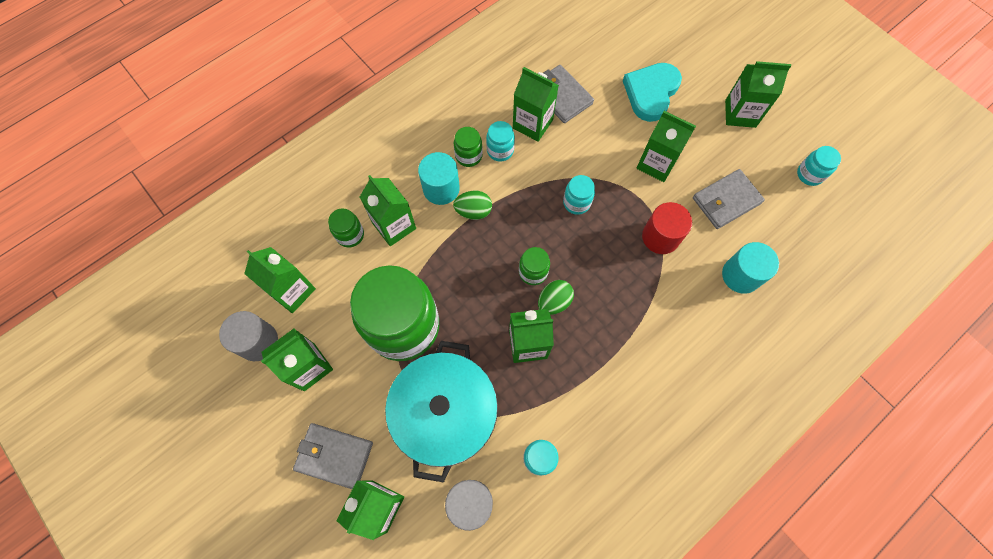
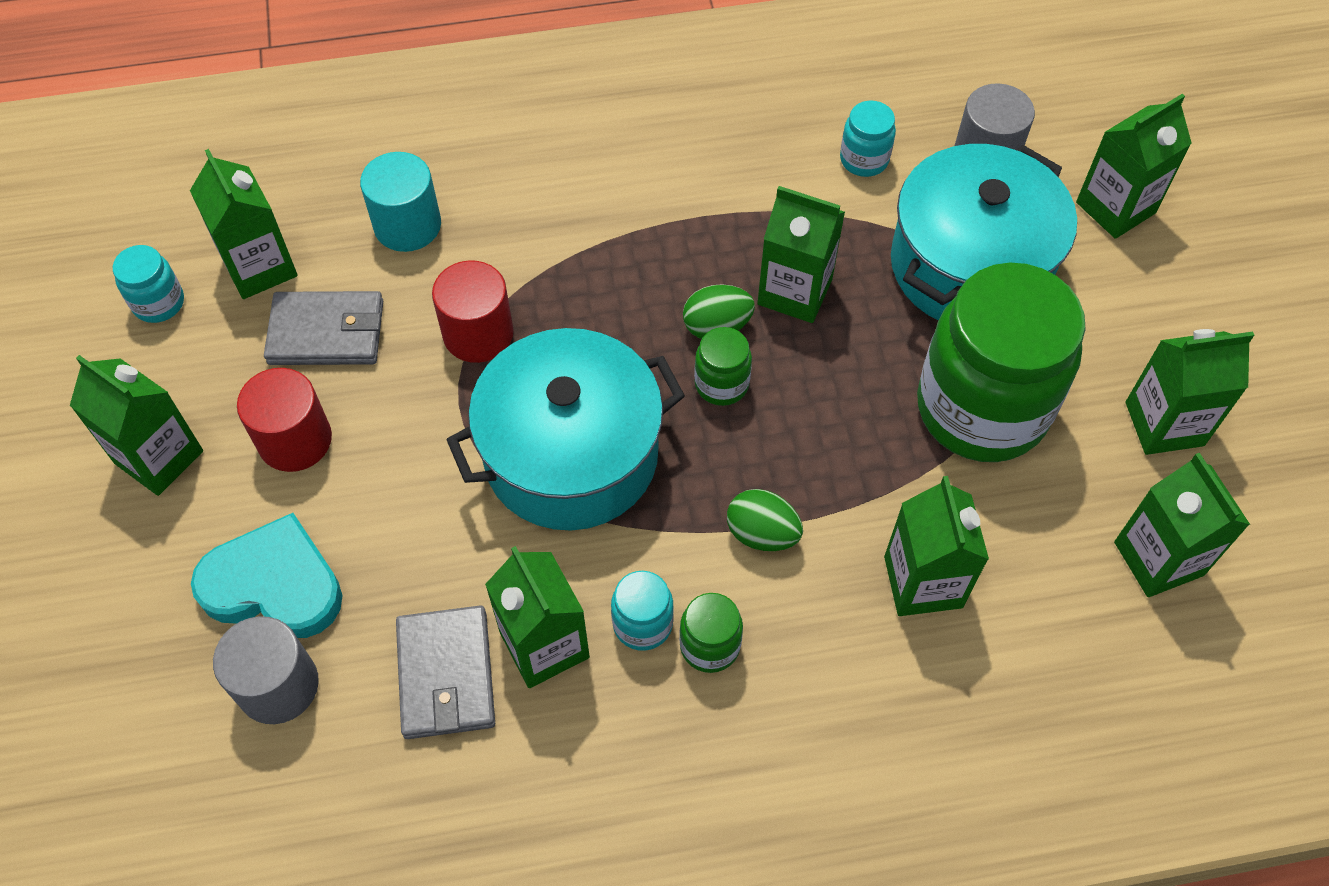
camera: 150 degrees left, 10 degrees down
grey cylinder [219,311,278,361] -> grey cylinder moved to [213,616,319,724]
grey wallet [293,423,373,489] -> none
green jar [328,209,364,247] -> none
turquoise cylinder [418,152,460,205] -> none
turquoise jar [563,175,595,215] -> turquoise pot [447,328,685,530]
turquoise heart [623,63,682,122] -> turquoise heart turned 135 degrees counterclockwise [191,513,343,638]
green carton [637,111,696,182] -> green carton moved to [190,149,298,299]
none -> red cylinder [237,368,332,472]

